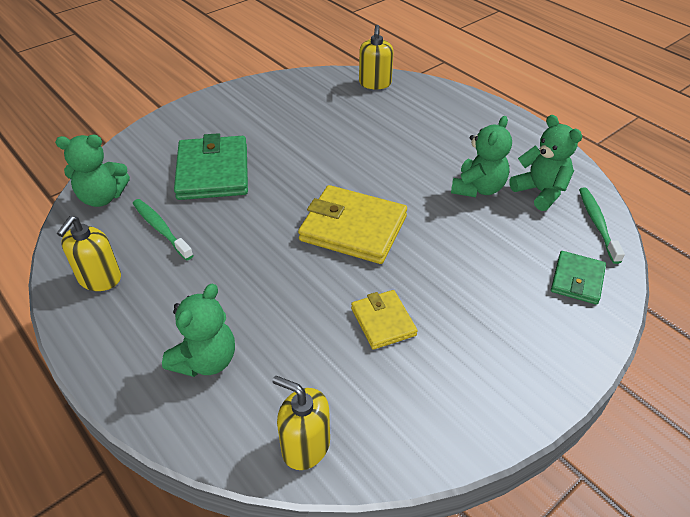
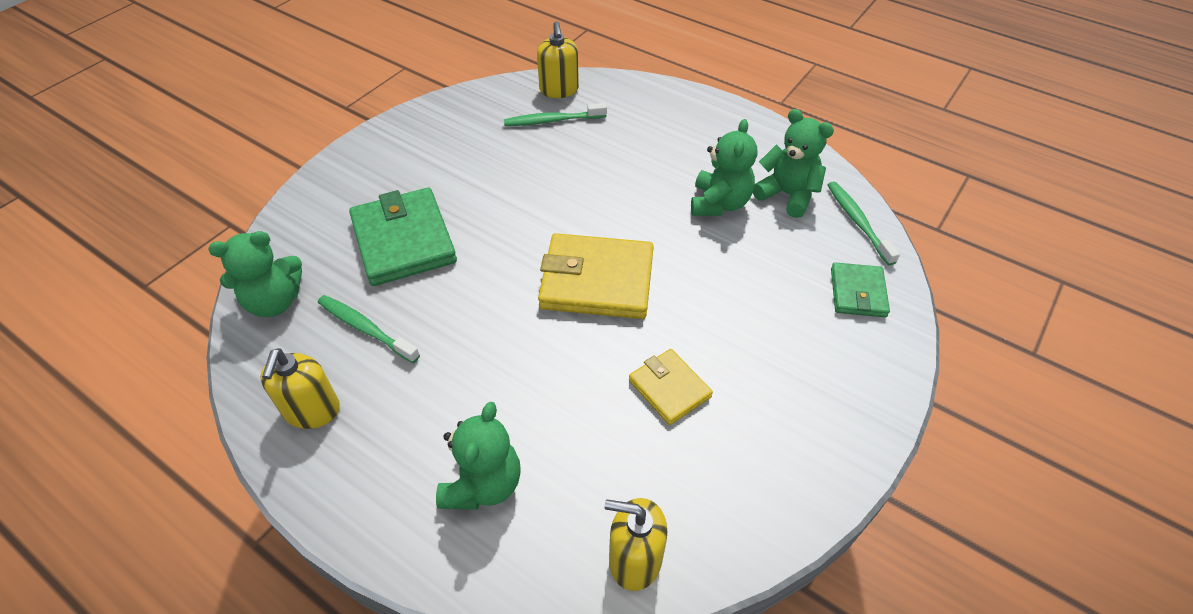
camera: 15 degrees left, 5 degrees up
none -> green toothbrush [504,103,607,126]

